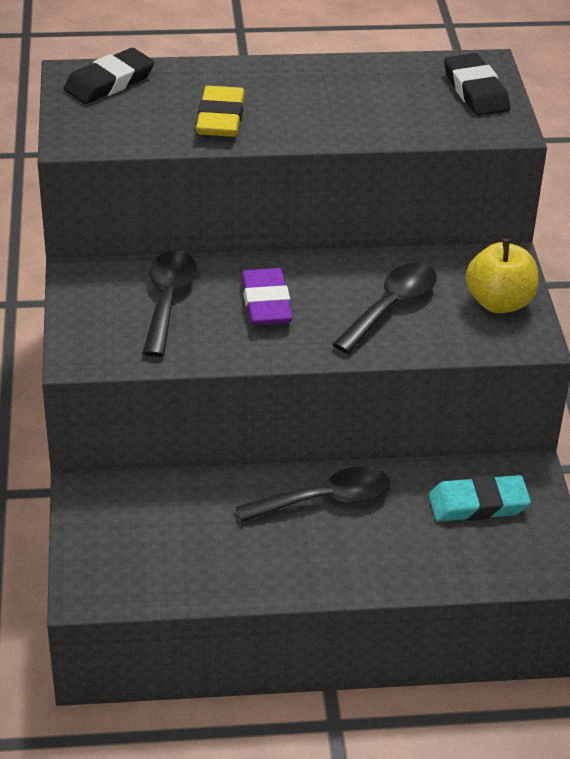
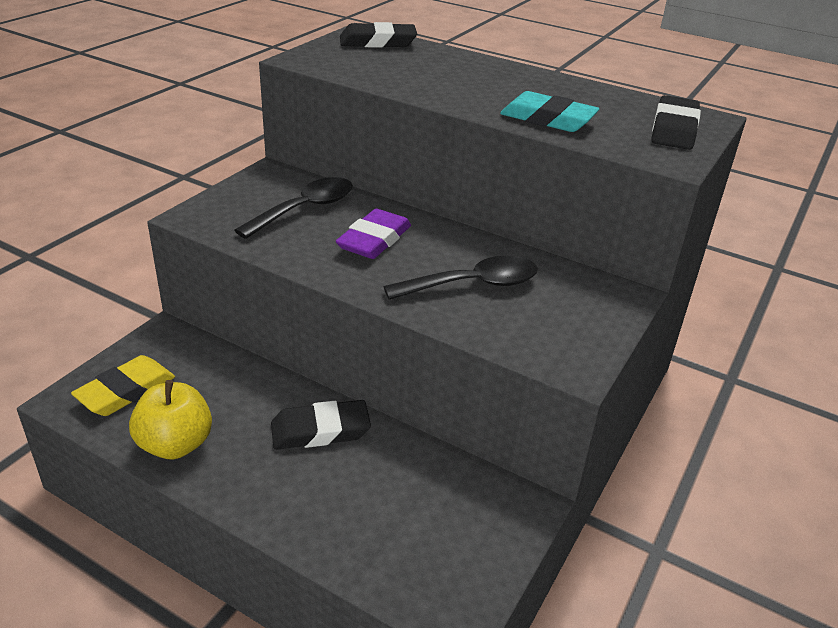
camera: 35 degrees right, 5 degrees down
yellow eraser [196,86,245,137] -> yellow eraser moved to [71,355,175,416]
black spoon [236,466,390,522] -> black eraser [271,400,371,450]
turquoise eraser [429,475,531,522] -> turquoise eraser moved to [500,91,600,132]
yellow apple [466,239,538,313] -> yellow apple moved to [129,380,212,459]

